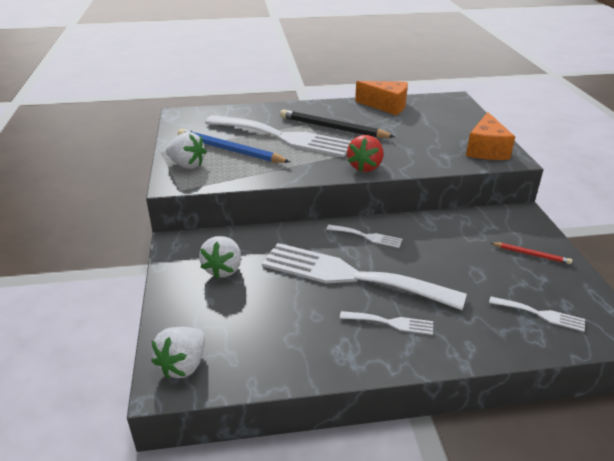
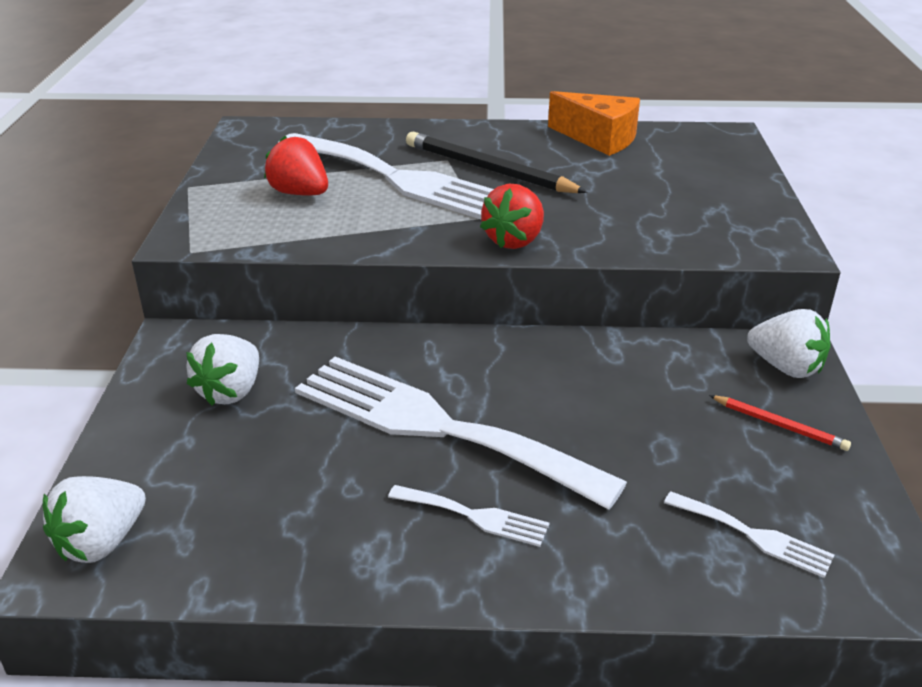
camera: 10 degrees right, 0 degrees up
white strawberry [166,132,207,169] -> white strawberry moved to [747,309,831,378]
blue pencil [178,129,290,163] -> red strawberry [264,136,328,195]
white fork [326,225,403,248] -> none
orange cheese [466,112,515,160] -> none

